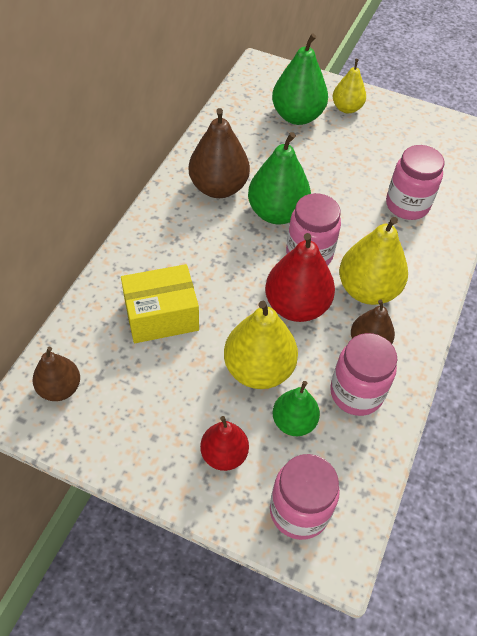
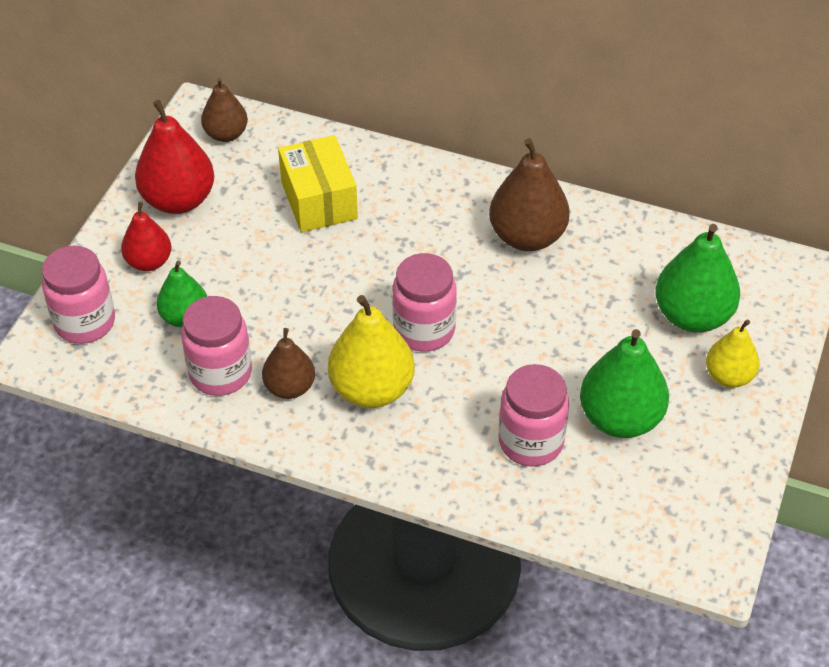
camera: 90 degrees right, 5 degrees down
yellow pear [224,301,298,389] -> none
green pear [248,132,311,224] -> green pear moved to [580,329,669,438]
red pear [265,233,335,322] -> red pear moved to [135,100,214,214]

